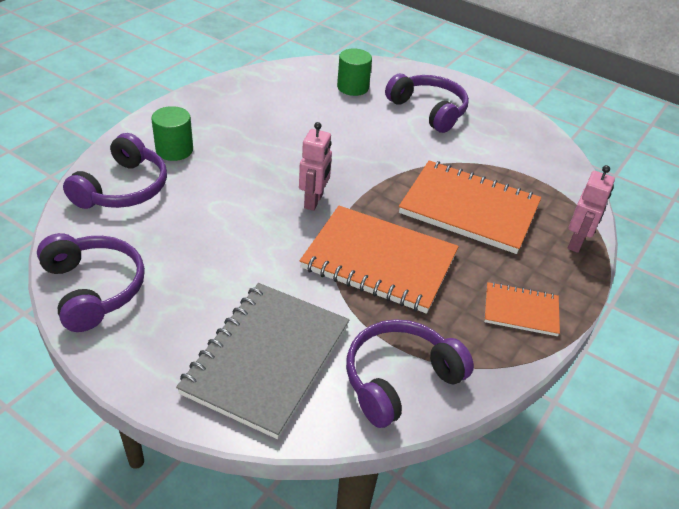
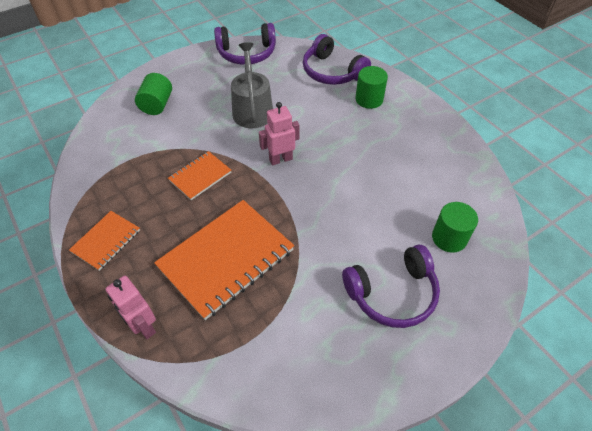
camera: 115 degrees right, 10 degrees up
grey notebook [176,283,349,439] -> green cylinder [135,73,172,115]
pink robot [299,122,332,211] -> pink robot turned 120 degrees clockwise [259,102,300,165]
orange notebook [300,206,459,314] -> orange notebook [168,151,231,200], size x0.52
purple headphones [346,319,474,428] -> none
none -> grey watering can [231,42,273,128]

